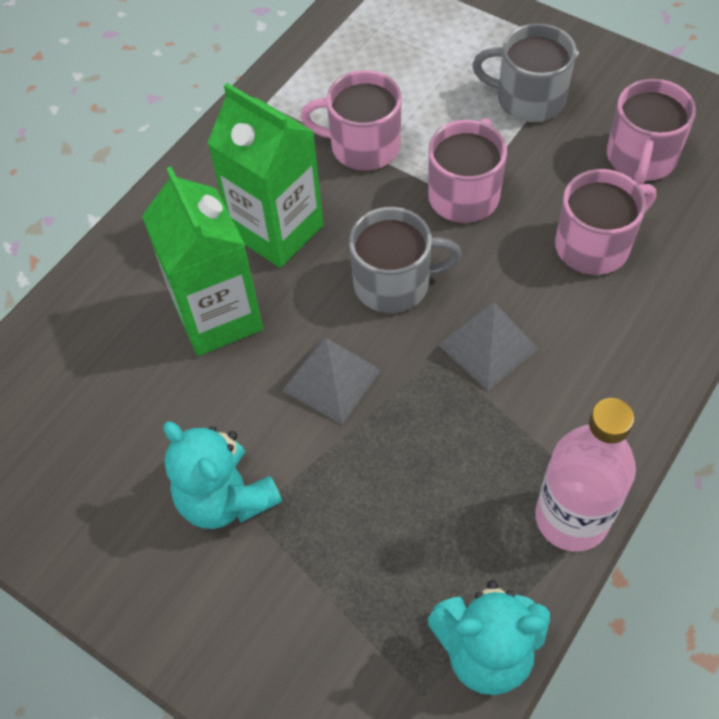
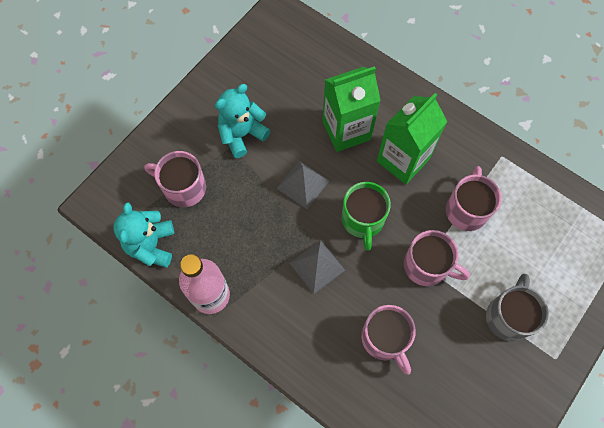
camera: 90 degrees right, 10 degrees up
grey mug [349,207,462,313] -> green mug [342,182,391,251]
pink mug [607,79,696,185] -> pink mug moved to [144,151,206,207]

